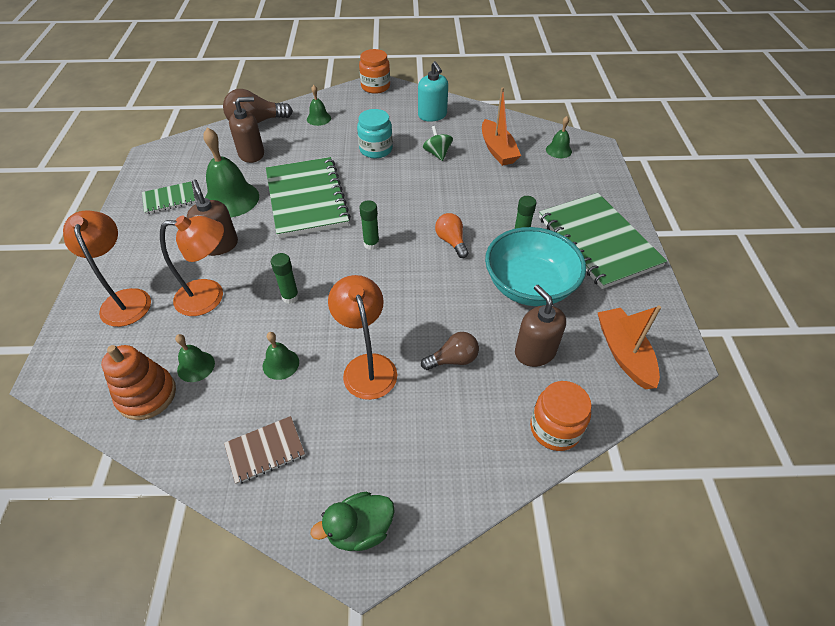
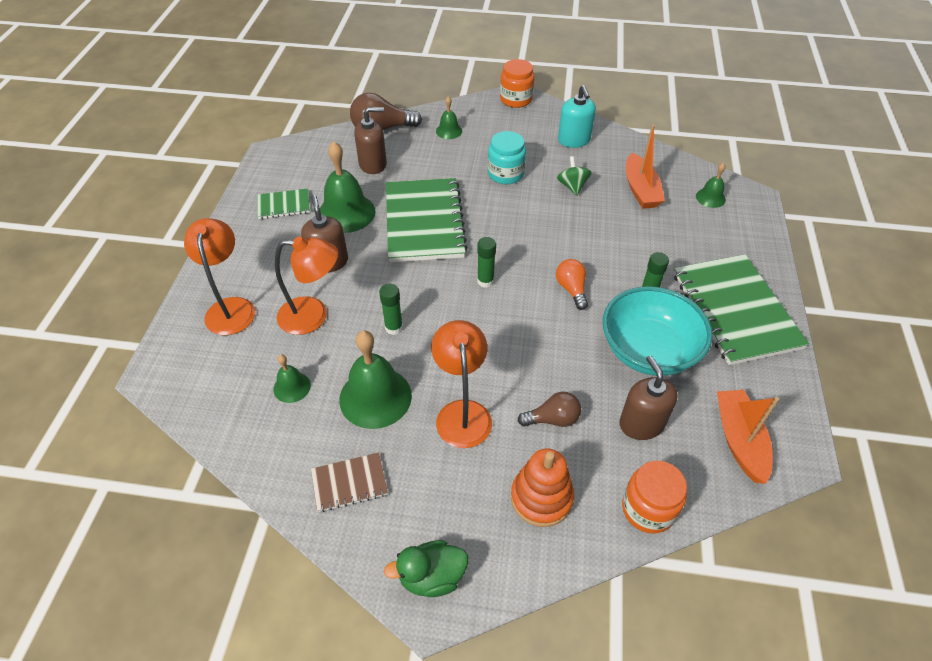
camera: 10 degrees right, 0 degrees up
orange stacking toy [101,345,176,420] -> orange stacking toy moved to [511,448,574,527]
green bell [263,332,299,380] -> green bell [339,330,412,429], size x1.94

